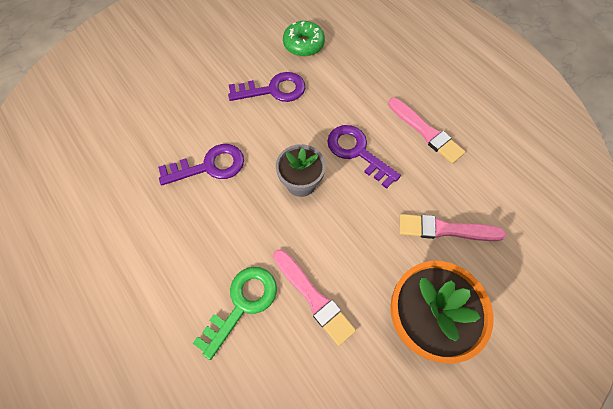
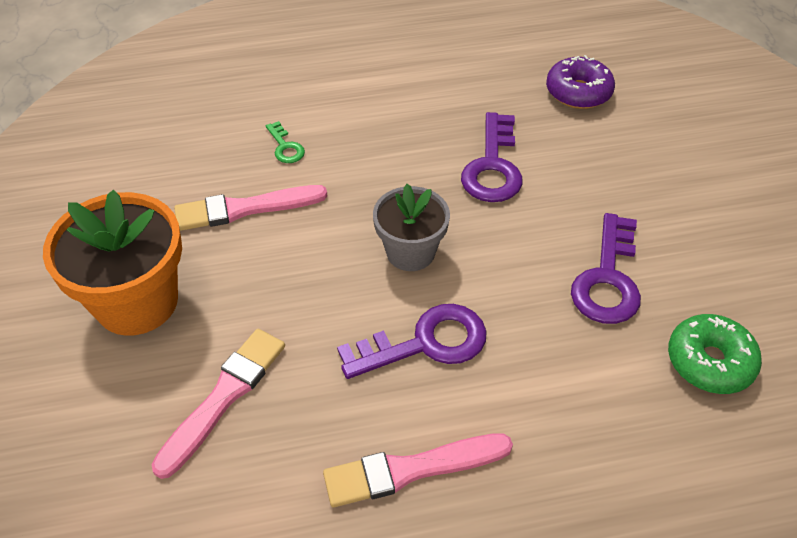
camera: 115 degrees right, 15 degrees down
green key [192,267,277,360] -> green key [266,121,305,163], size x0.50
none -> purple donut [546,55,615,109]

